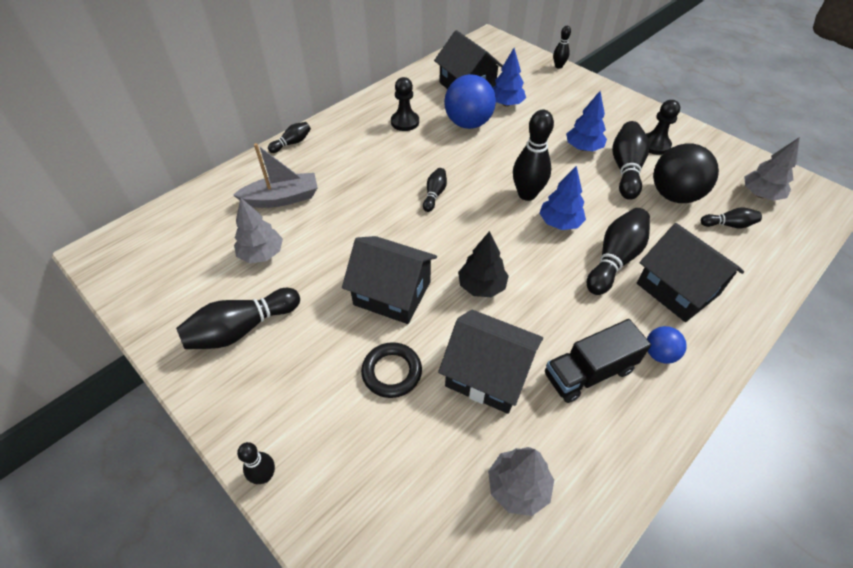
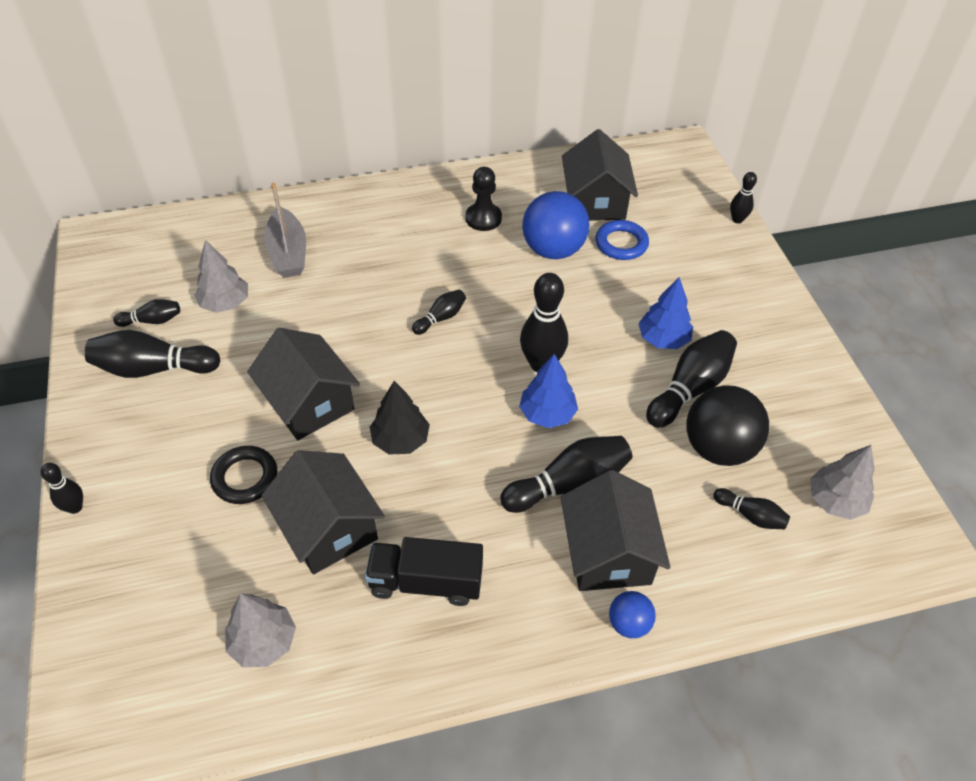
camera: 30 degrees right, 0 degrees up
grey boat [233,143,318,208] -> grey boat turned 60 degrees clockwise [264,183,306,278]
black bowling pin [268,122,311,153] -> black bowling pin moved to [113,299,180,327]
blue tree [493,48,526,107] -> blue ring [596,220,649,260]
black pawn [646,100,680,155] -> none
blue ball [647,326,687,364] -> blue ball moved to [609,591,656,638]

